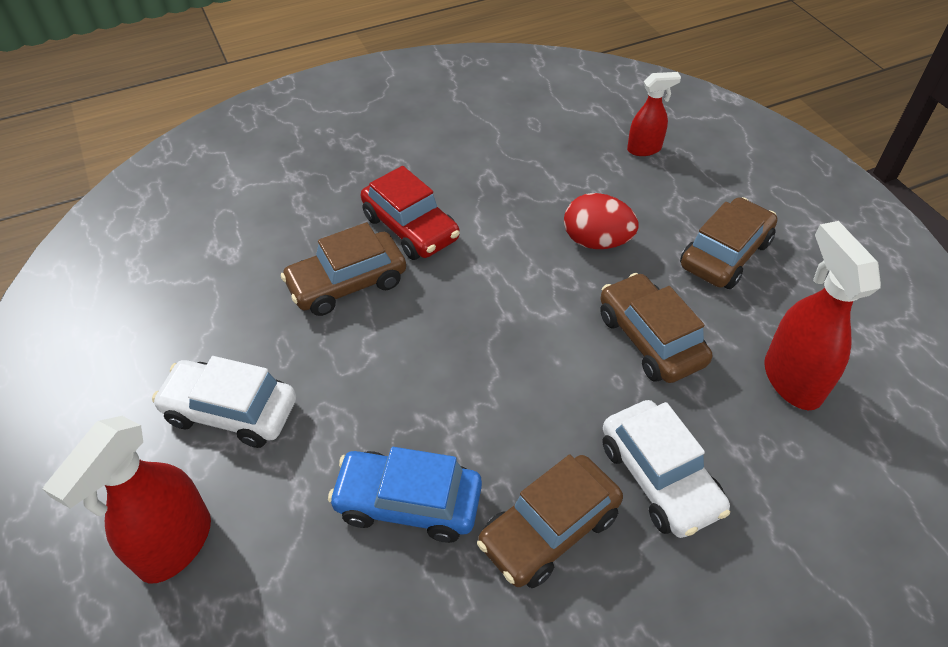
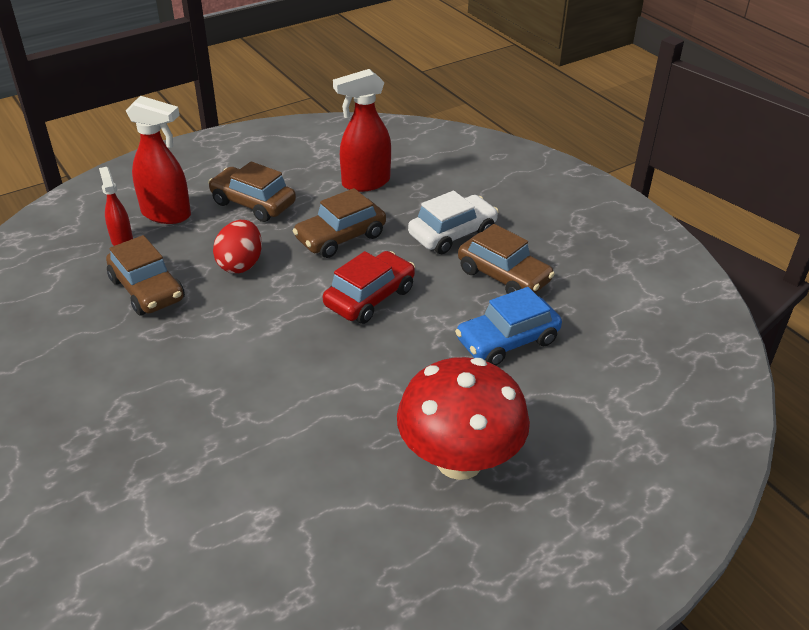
camera: 100 degrees left, 10 degrees down
red spray bottle [43,416,211,583] -> red spray bottle moved to [126,96,191,224]
white car [152,356,296,448] -> red mushroom [397,357,530,480]
brown car [281,222,406,316] -> brown car moved to [106,235,185,315]
blue car [328,447,482,543] -> blue car turned 60 degrees clockwise [455,287,562,366]
red car [361,166,460,260] -> red car moved to [323,251,415,324]

